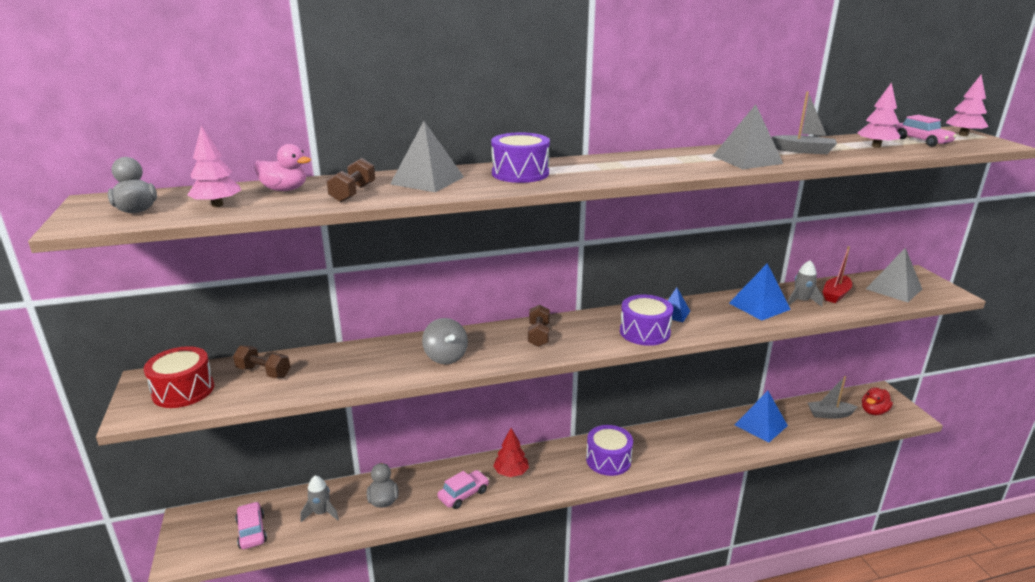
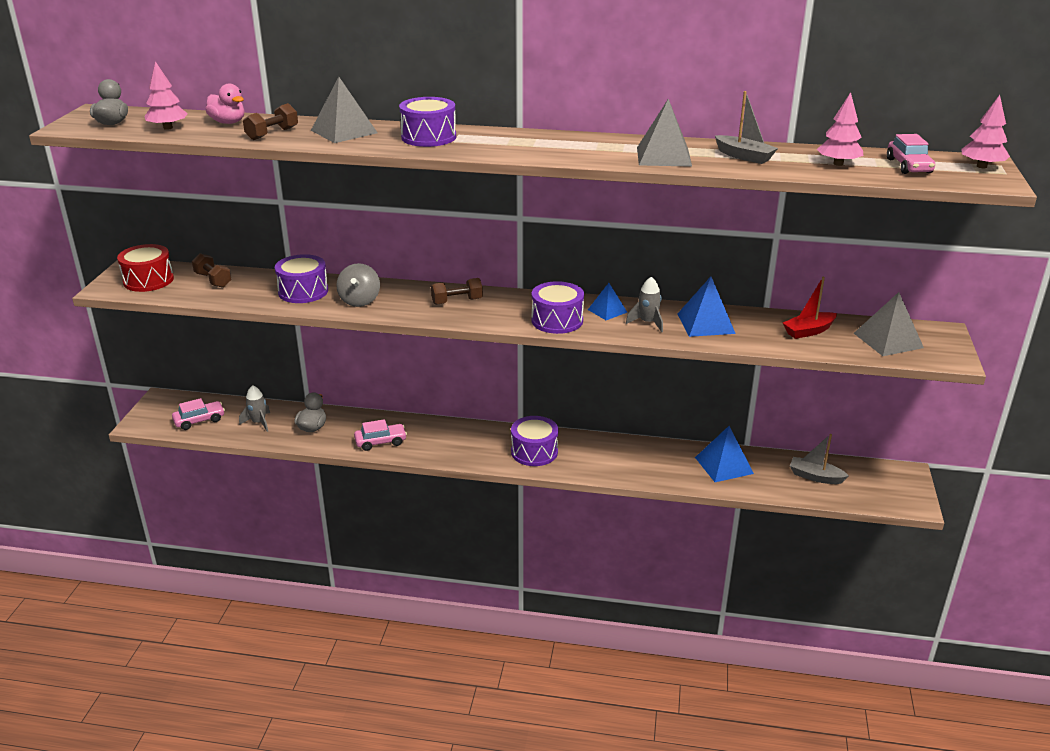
camera: 25 degrees right, 5 degrees up
pink car [235,501,267,549] -> pink car turned 60 degrees clockwise [172,398,225,430]
red tree [493,428,529,477] -> none
brown dumbbell [528,305,550,347] -> brown dumbbell turned 45 degrees clockwise [431,278,483,305]
grey rocket [788,260,823,307] -> grey rocket moved to [626,277,663,332]
red duck [862,387,893,415] -> none
none -> purple drum [275,254,328,303]

